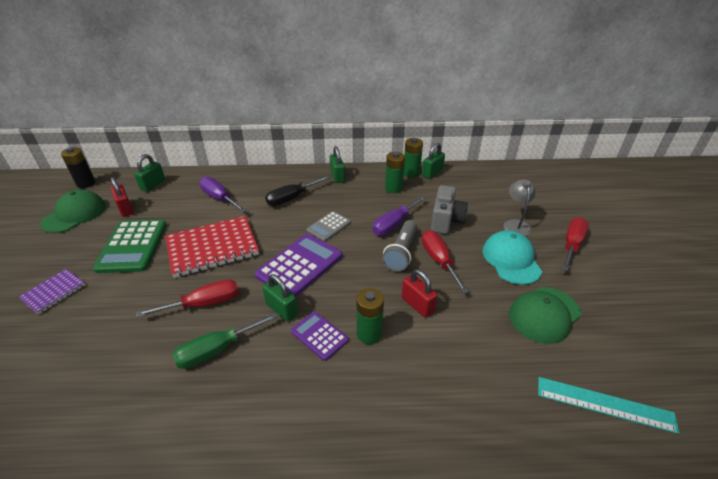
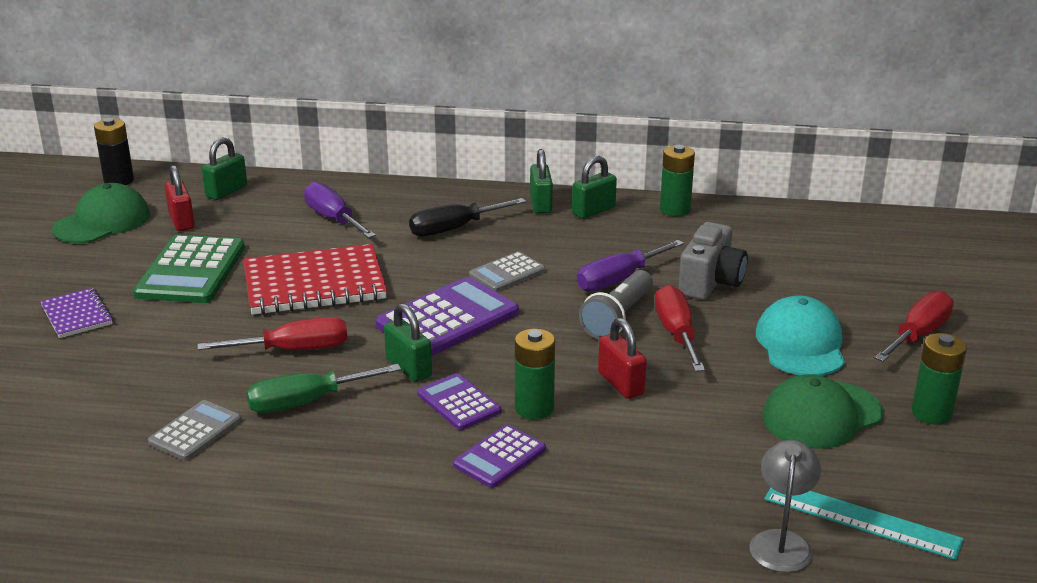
camera: 10 degrees right, 10 degrees down
purple notebook [19,269,86,314] -> purple notebook turned 75 degrees counterclockwise [40,288,113,338]
green battery [385,152,405,193] -> green battery moved to [912,333,967,425]
green padlock [422,143,445,179] -> green padlock moved to [572,156,617,219]
grey lamp [504,179,535,236] -> grey lamp moved to [749,440,821,573]
none -> grey calculator [148,400,242,461]
none -> purple calculator [453,425,546,488]

